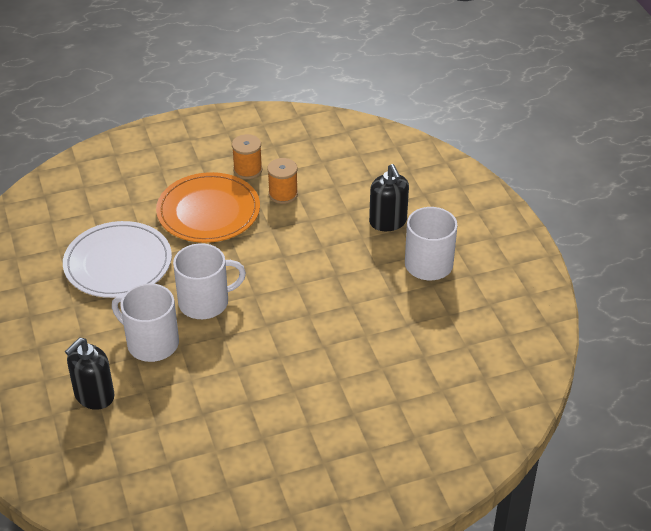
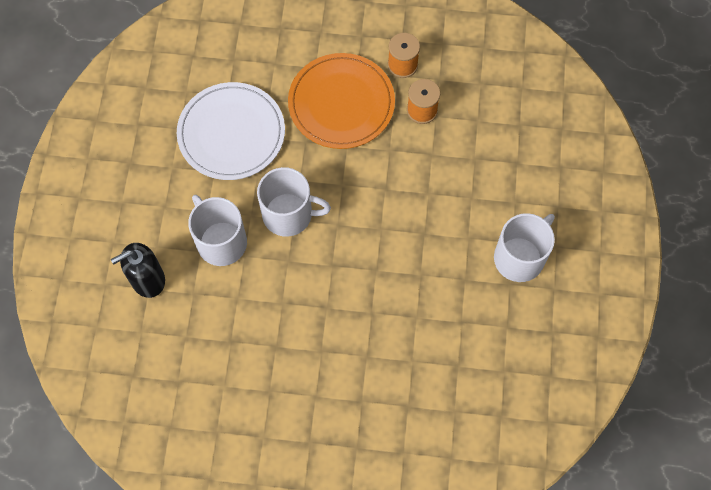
camera: 25 degrees right, 25 degrees up
black soap dispenser [369,164,409,231] -> none

